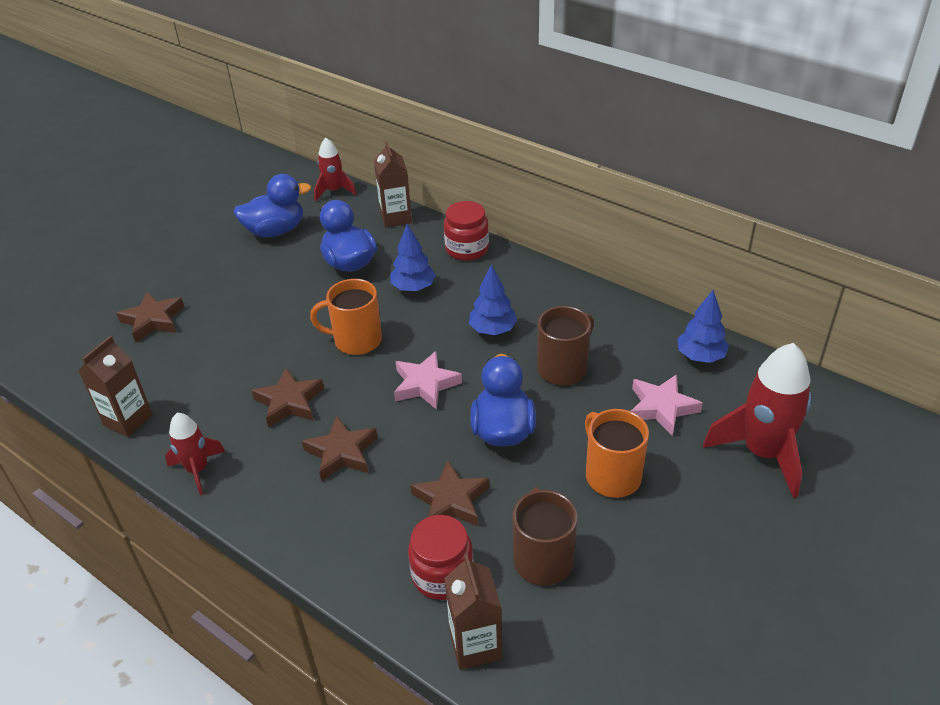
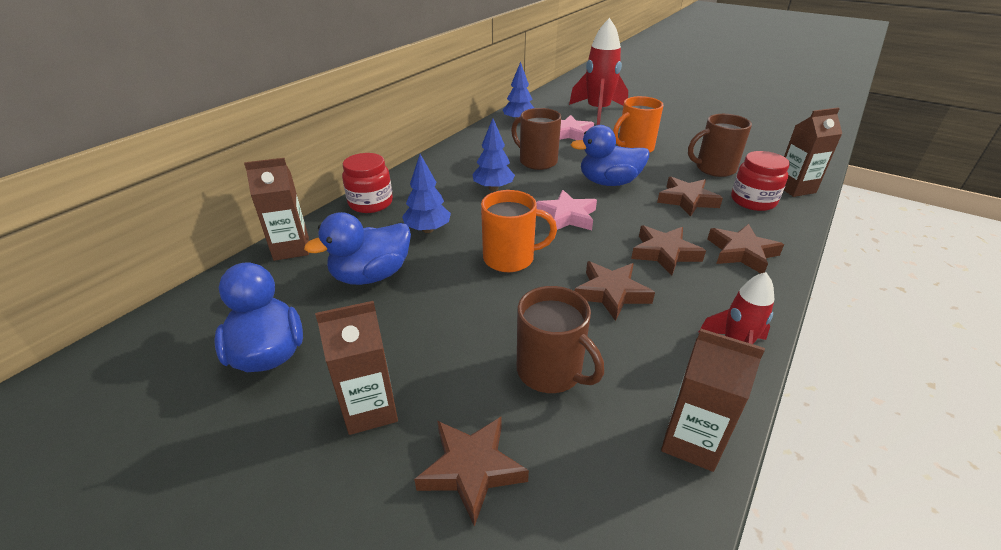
camera: 95 degrees left, 5 degrees down
orange mug [310,279,382,355] -> orange mug turned 90 degrees counterclockwise [481,190,557,272]
red rocket [314,138,357,201] -> none
none -> brown carton [315,301,398,435]
none -> brown mug [517,286,604,393]
none -> brown star [707,224,784,273]

